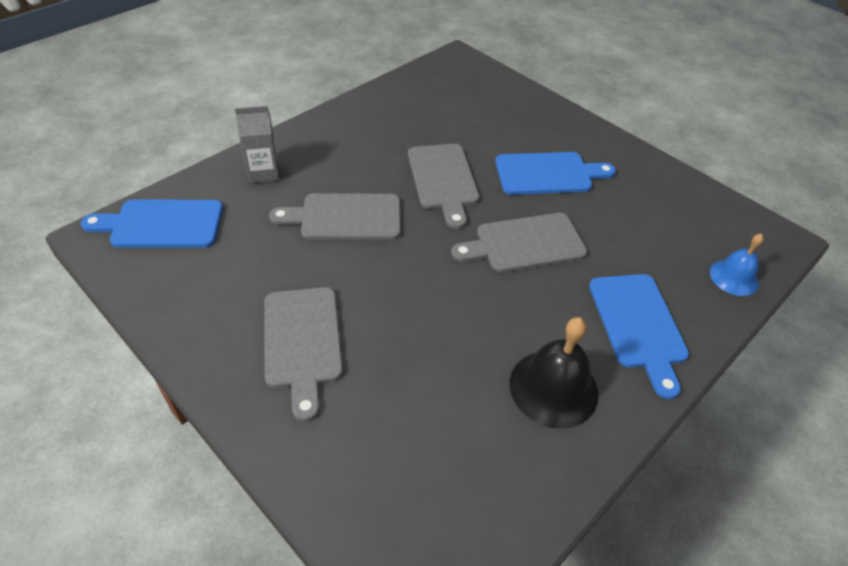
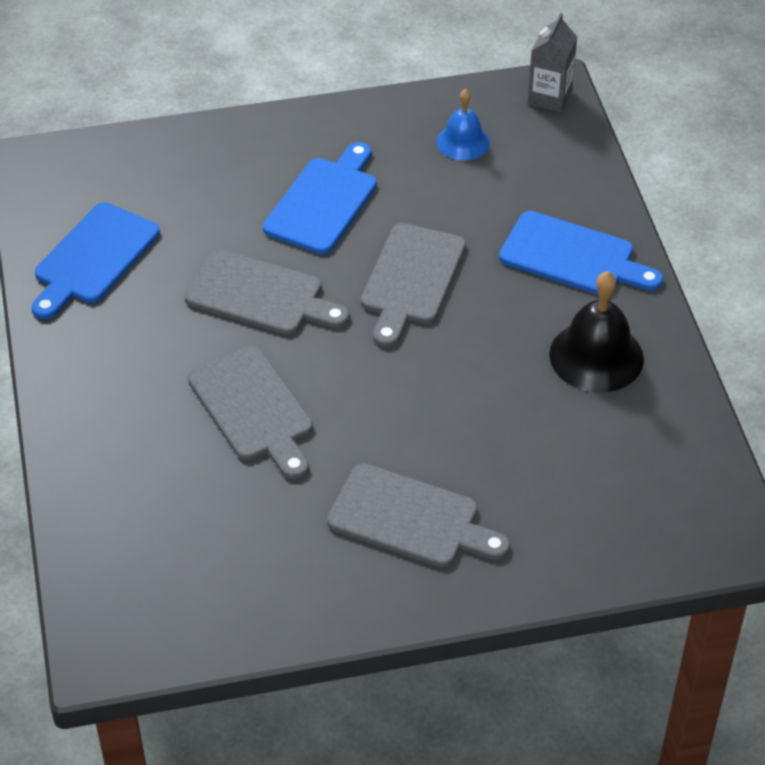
camera: 55 degrees left, 0 degrees up
blue cutting board [81,199,223,248] -> blue cutting board moved to [31,202,160,319]
grey carton [235,106,279,183] -> grey carton moved to [528,13,577,112]
grey cutting board [269,193,401,240] -> grey cutting board turned 60 degrees counterclockwise [188,346,313,480]
blue bell [710,234,764,296] -> blue bell moved to [437,89,490,161]

